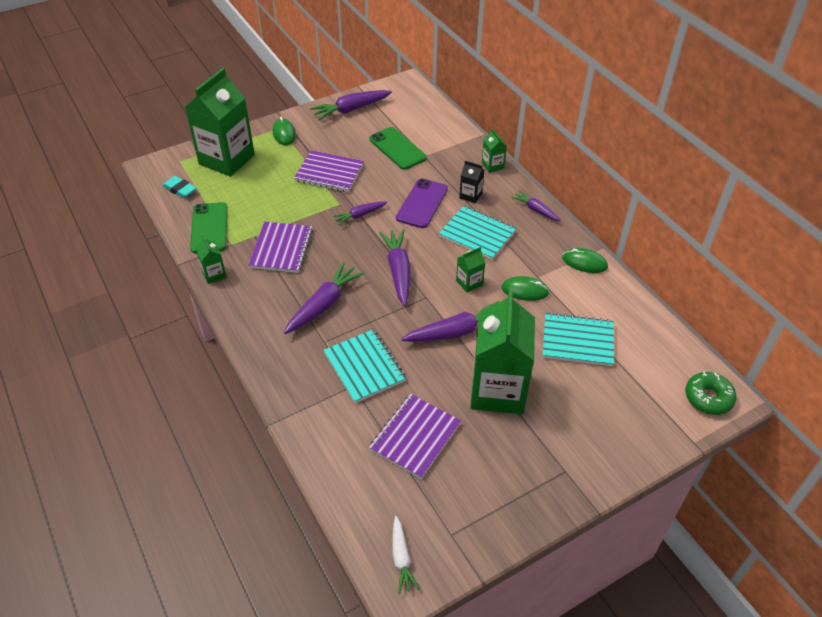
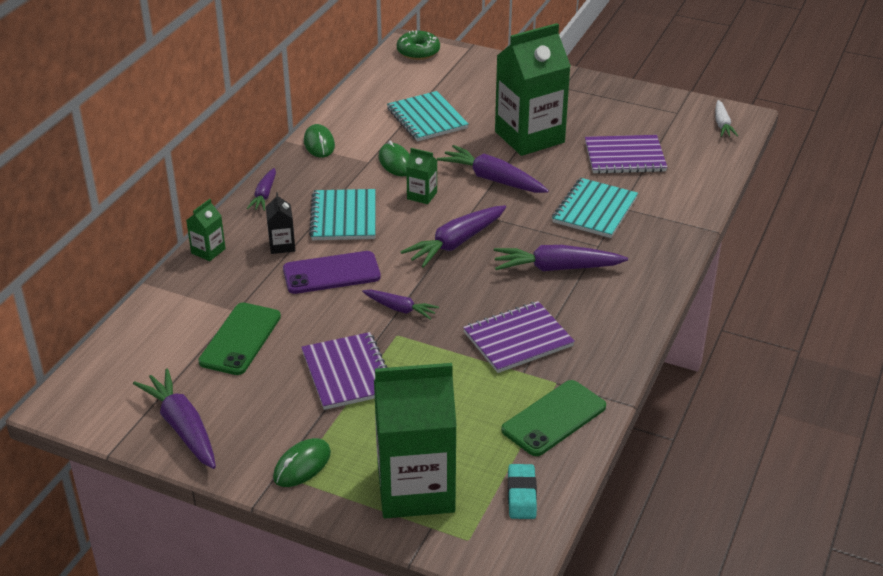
camera: 125 degrees left, 10 degrees down
green carton [196,236,227,284] -> none
purple carrot [310,90,392,120] -> purple carrot turned 150 degrees counterclockwise [133,368,216,469]
white carrot [392,516,419,594] -> white carrot turned 135 degrees clockwise [715,100,738,137]

